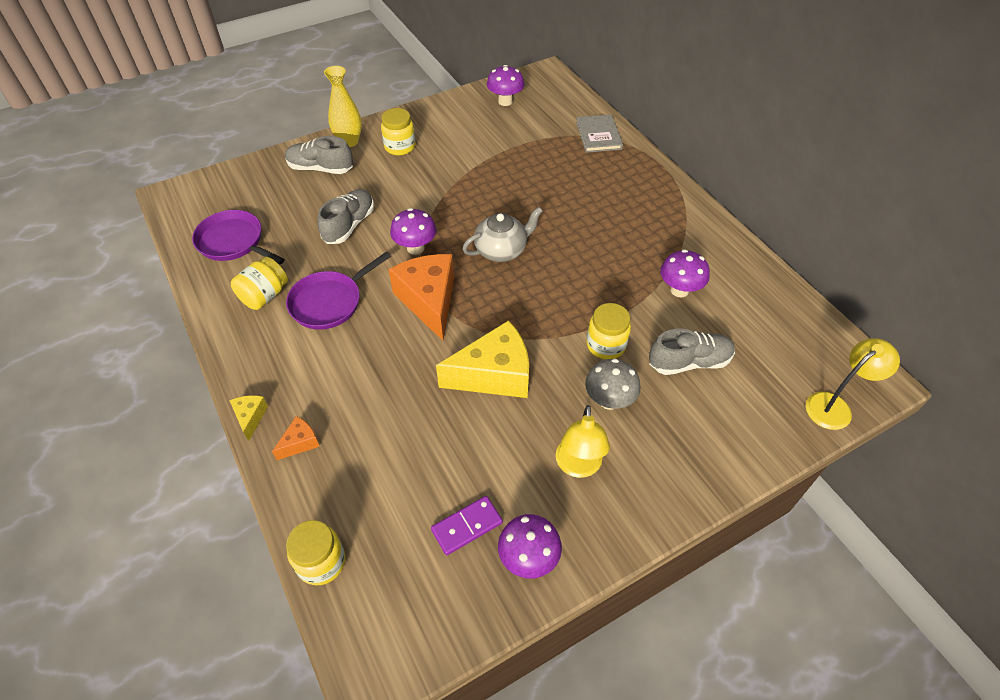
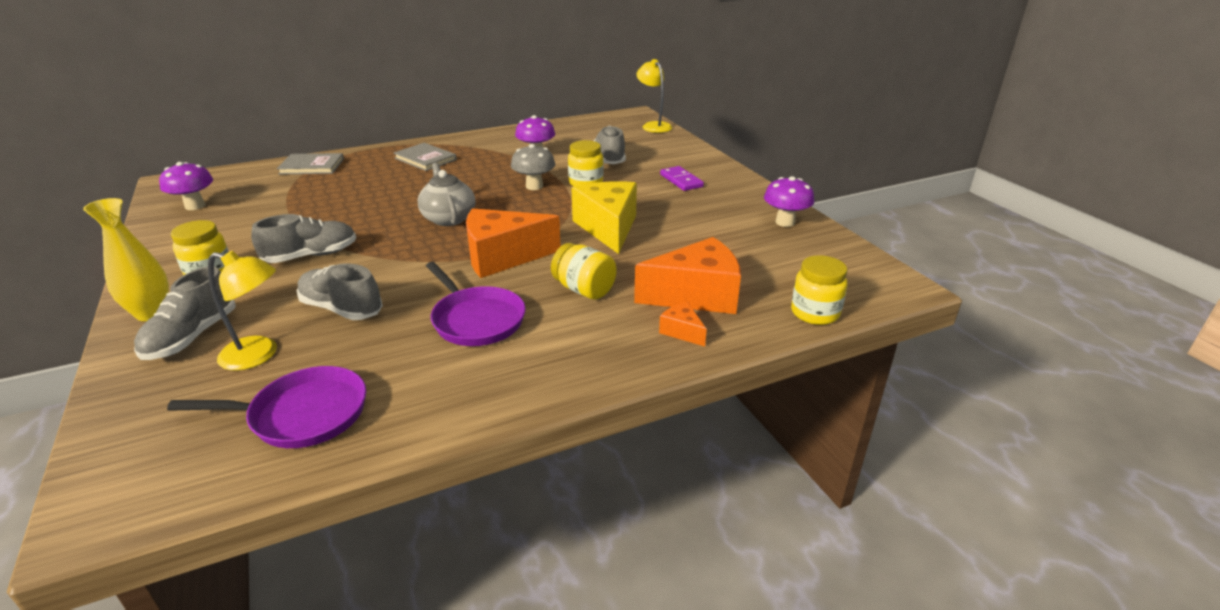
camera: 85 degrees left, 20 degrees down
purple pan [192,210,285,264] -> purple pan turned 135 degrees counterclockwise [167,366,366,448]
yellow cheese [229,395,268,441] -> none
yellow jar [231,257,288,310] -> yellow jar moved to [551,243,617,299]
purple mushroom [390,208,436,255] -> none
purple domino [431,496,503,555] -> purple domino moved to [660,166,704,191]
yellow lamp [556,405,610,478] -> yellow lamp moved to [208,251,277,371]
grey mushroom [585,359,641,410] -> grey mushroom moved to [511,144,555,190]
none -> grey shoe [251,214,356,263]
none -> grey book [394,143,457,171]
none -> orange cheese [634,237,741,314]

